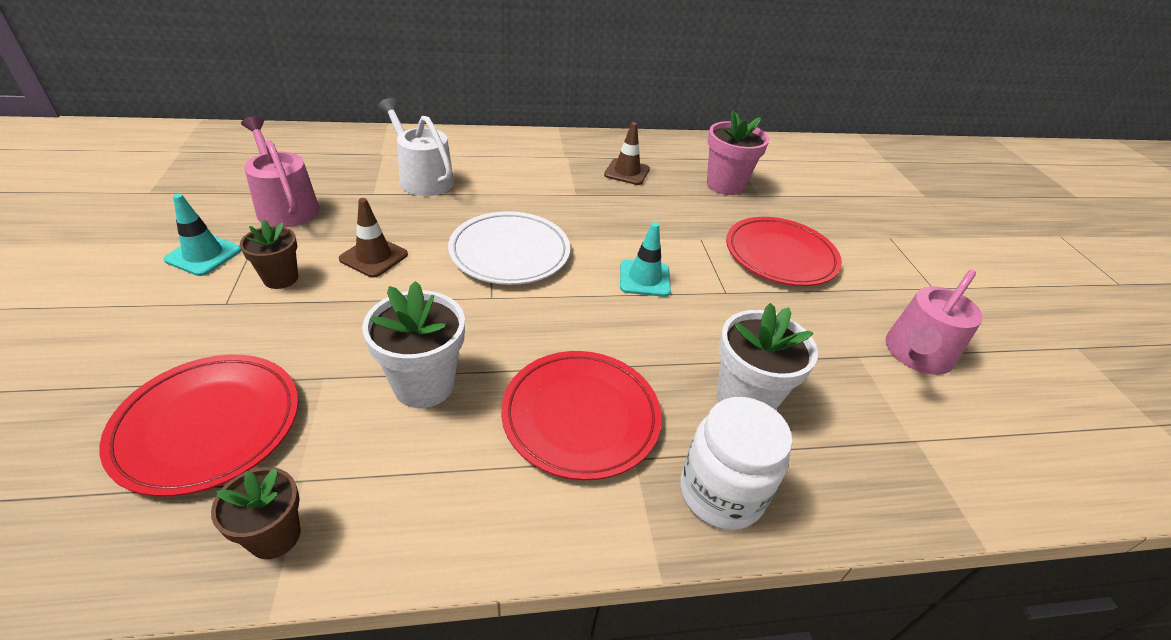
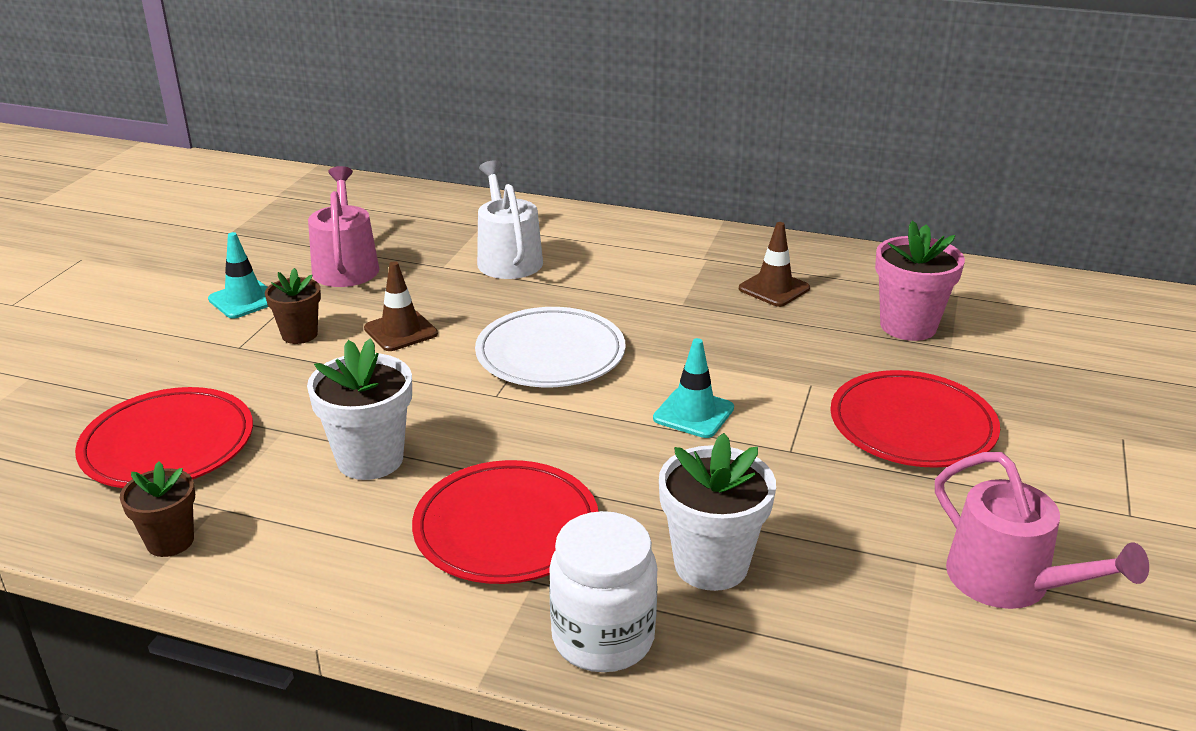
camera: 30 degrees right, 10 degrees down
pink watering can [886,270,983,375] -> pink watering can turned 105 degrees counterclockwise [935,452,1149,609]

